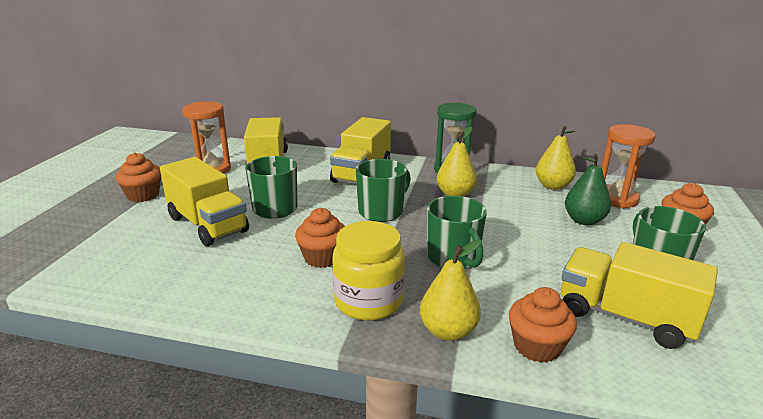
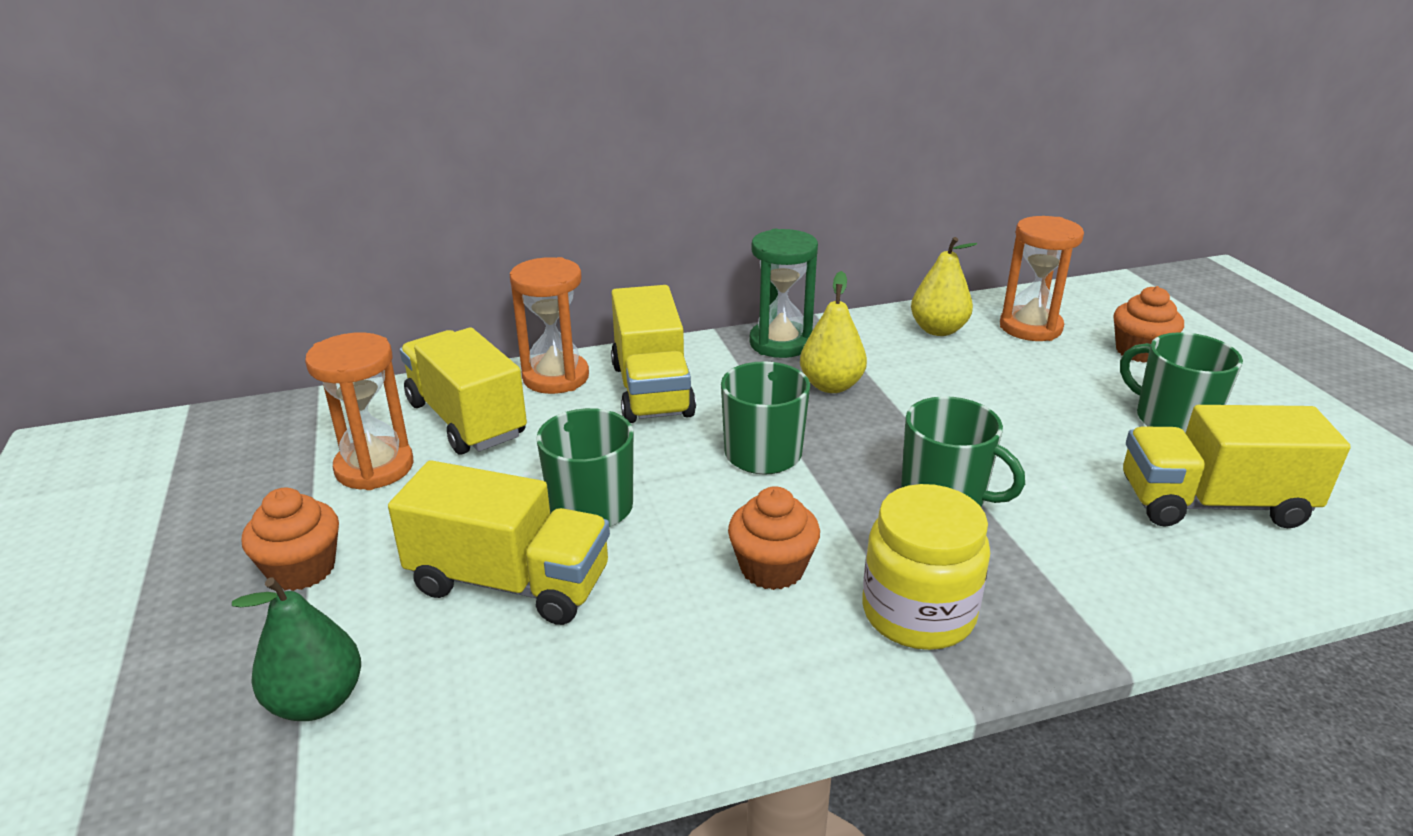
camera: 30 degrees left, 5 degrees up
yellow pear [420,240,482,341] -> none
orange cupcake [509,287,577,363] -> none
green pear [565,154,611,225] -> green pear moved to [232,577,361,721]
none -> orange hourglass [510,257,589,394]

